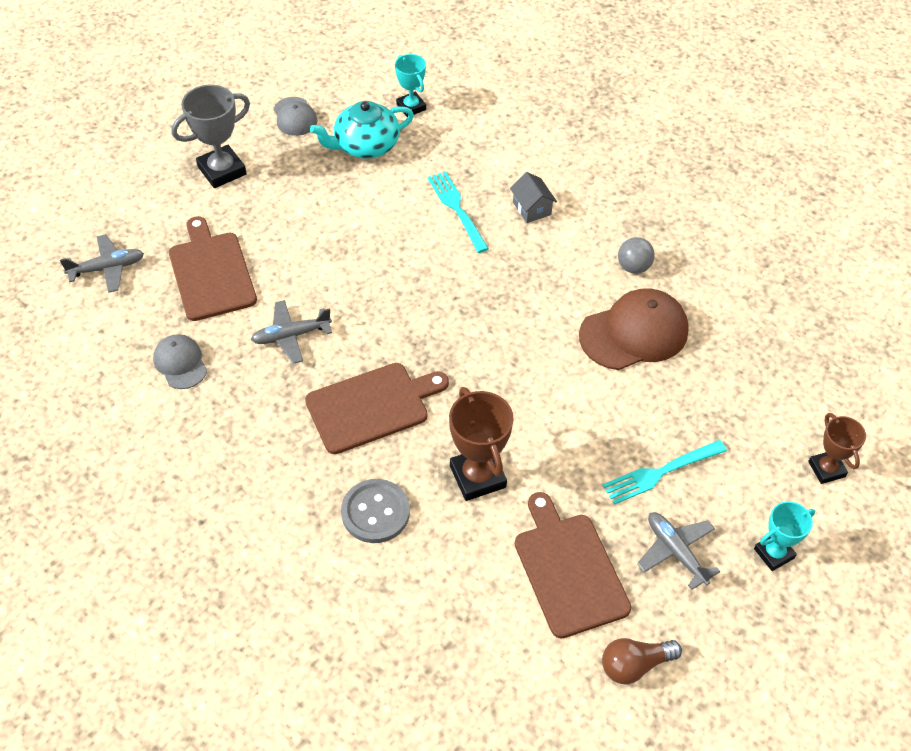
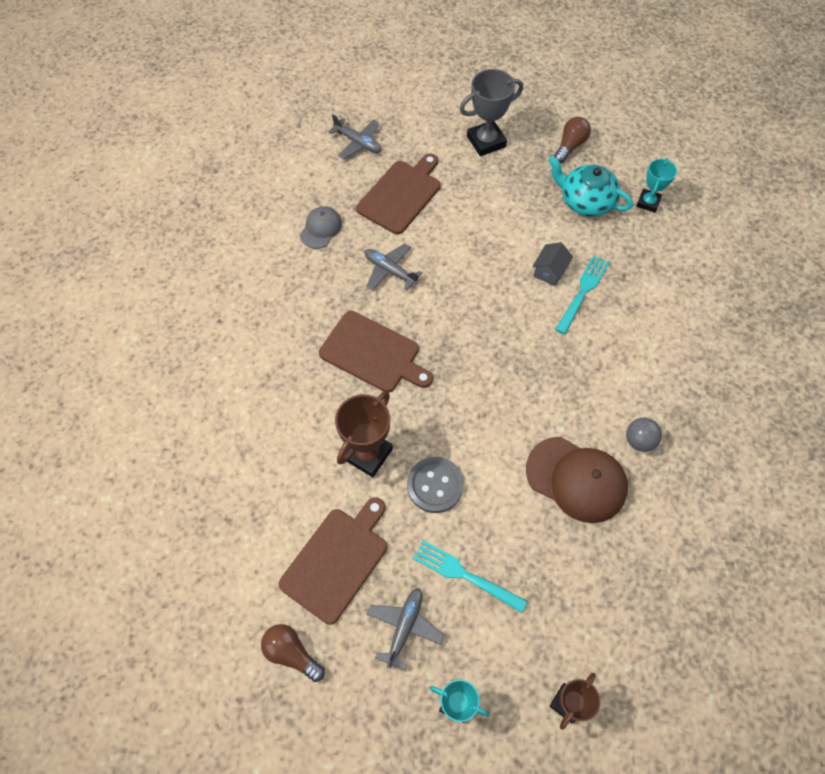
camera: 55 degrees right, 10 degrees up
grey trophy [171,85,250,188] -> grey trophy turned 45 degrees counterclockwise [460,69,523,156]
grey cap [274,97,318,136] -> brown light bulb [554,117,591,163]
grey button [341,479,410,543] -> grey button moved to [407,457,464,513]
grey house [510,172,557,223] -> grey house moved to [532,242,573,286]

